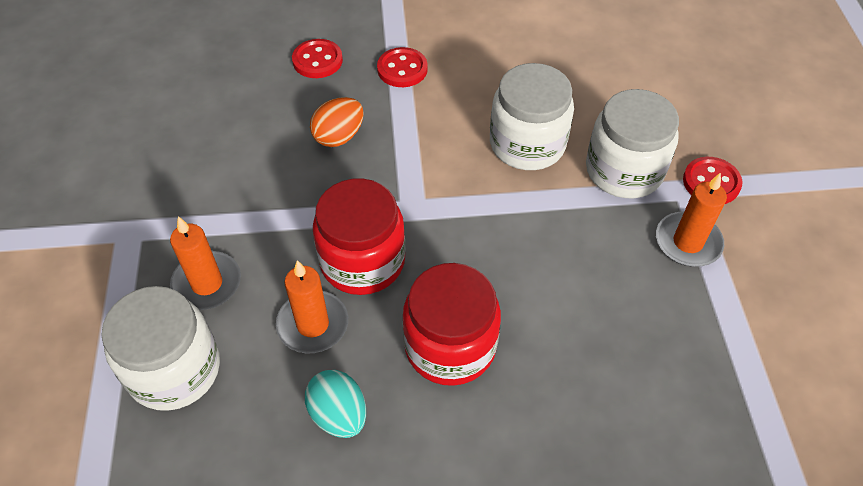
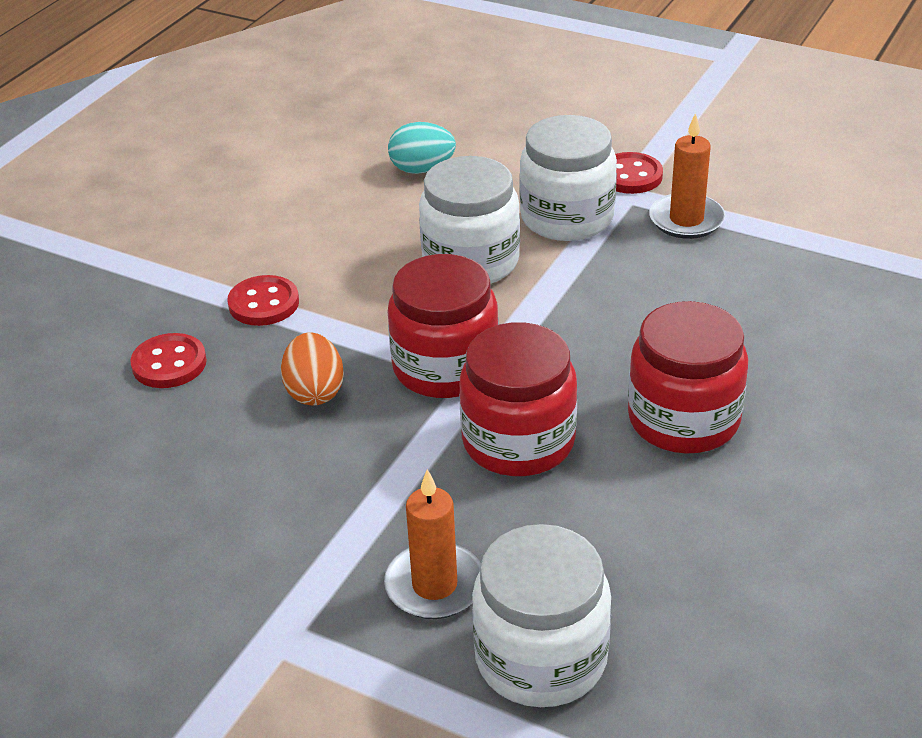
camera: 55 degrees left, 15 degrees down
orange candle [276,260,348,353] -> none
turquoise egg [305,370,366,438] -> turquoise egg moved to [388,122,456,174]
none -> red jar [388,254,499,398]

